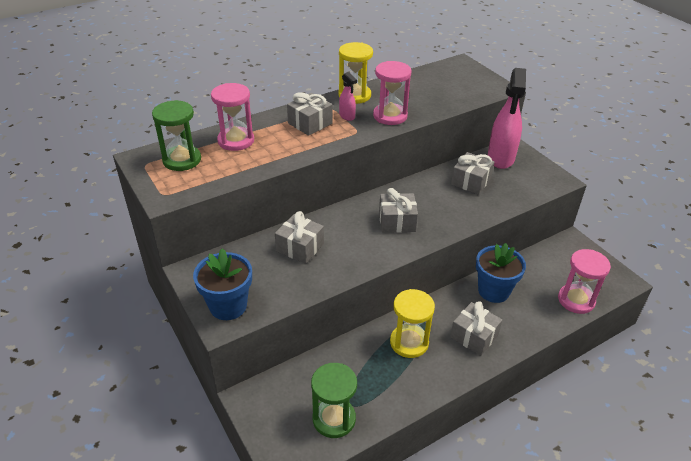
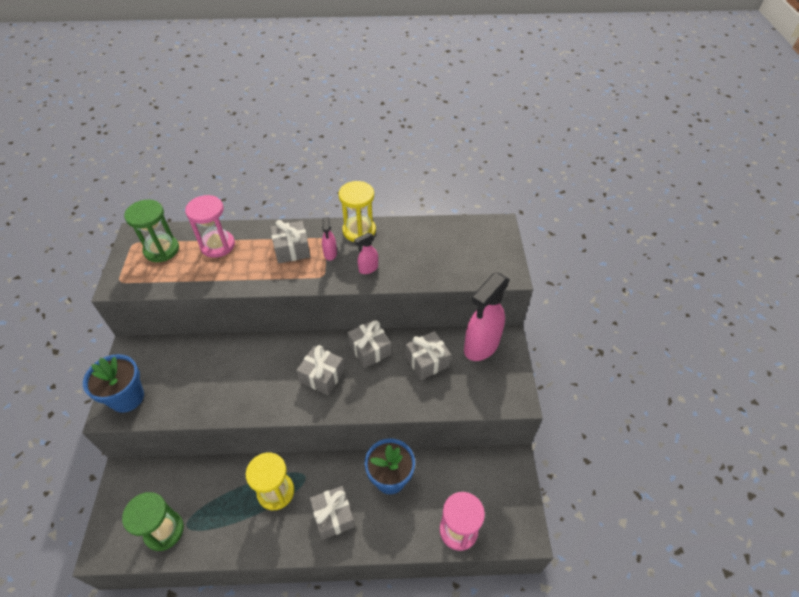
camera: 30 degrees right, 10 degrees up
grey gift [275,211,324,264] -> grey gift moved to [348,319,391,368]
pink hourglass [373,61,412,125] -> pink spray bottle [354,233,378,274]

